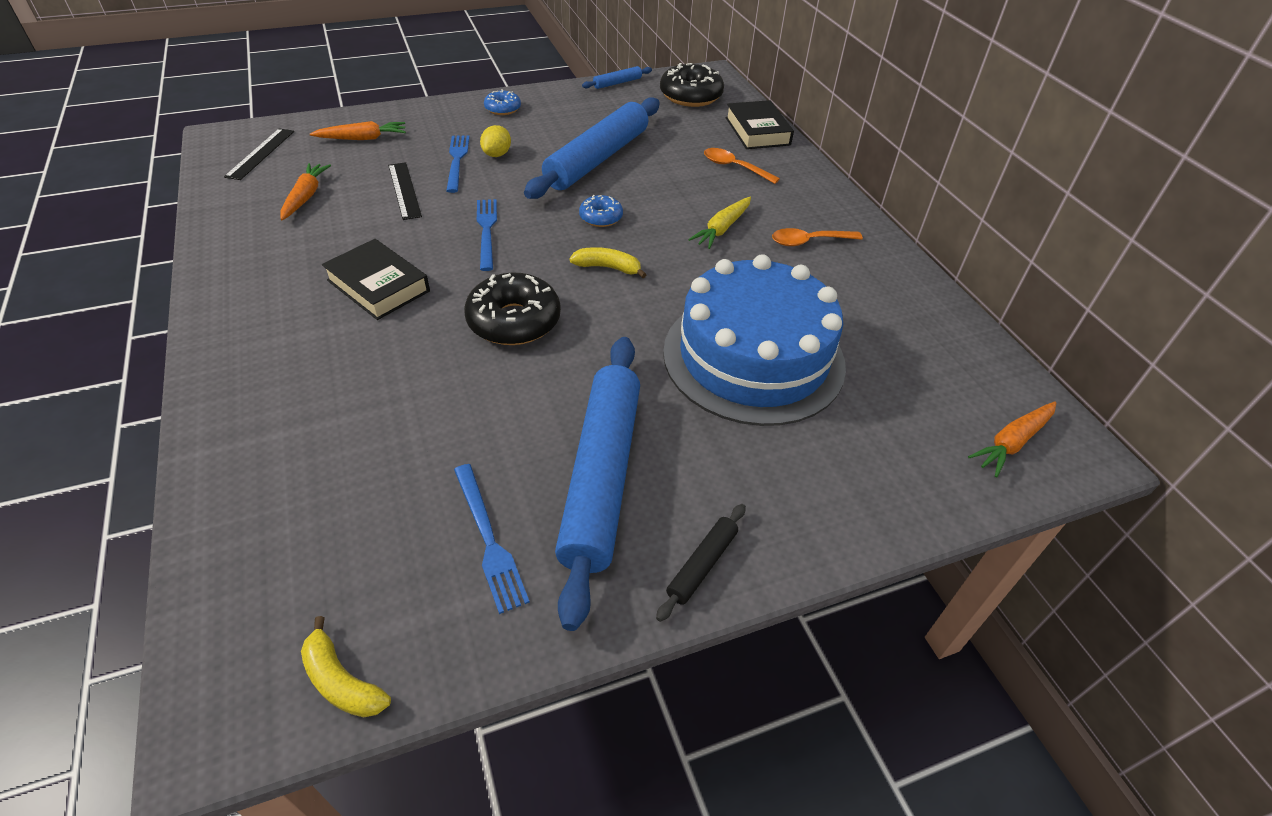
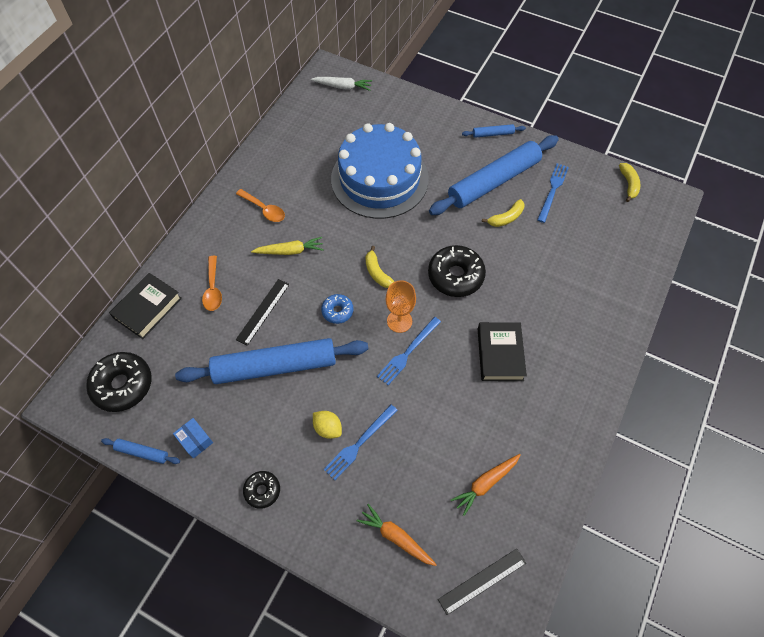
camera: 130 degrees left, 15 degrees up
black ruler [388,162,422,220] -> black ruler moved to [236,279,290,346]
yellow lemon [480,125,511,157] -> yellow lemon turned 60 degrees clockwise [313,411,342,439]
blue donut [484,89,521,115] -> black donut [243,471,280,509]
black rolling pin [656,504,746,622] -> blue rolling pin [462,124,526,138]
orange carrot [968,401,1057,477] -> white carrot [311,77,372,91]
none -> blue box [173,418,213,459]
none -> orange goblet [386,280,416,333]
none -> yellow banana [482,199,524,227]

